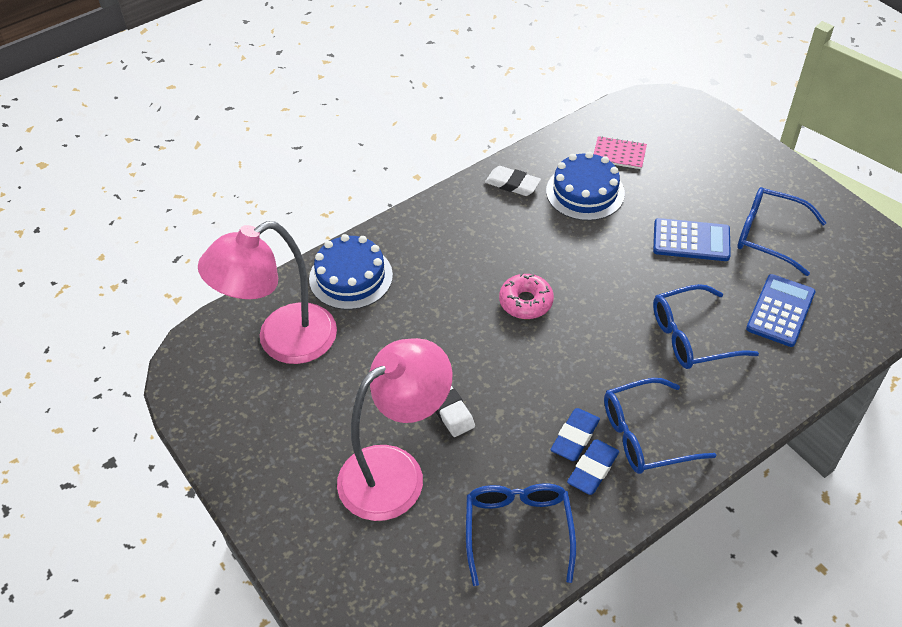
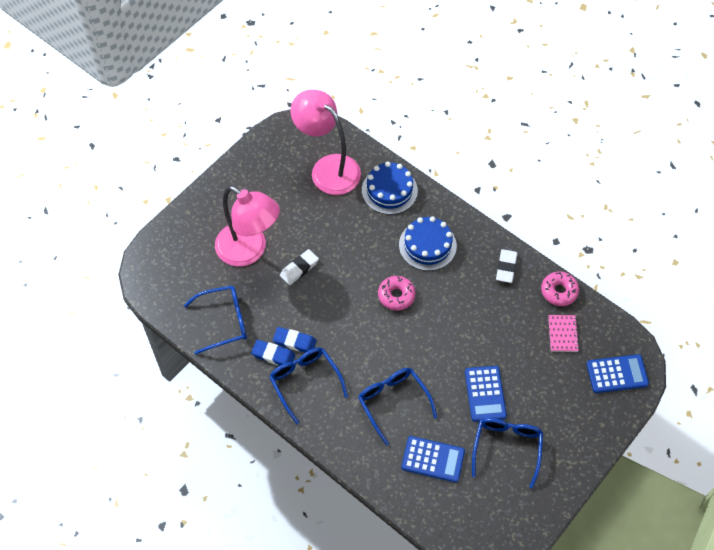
camera: 75 degrees right, 10 degrees up
blue cake [546,151,625,221] -> blue cake moved to [399,216,457,271]
none -> pink donut [541,272,579,306]
none -> blue calculator [586,354,649,393]

